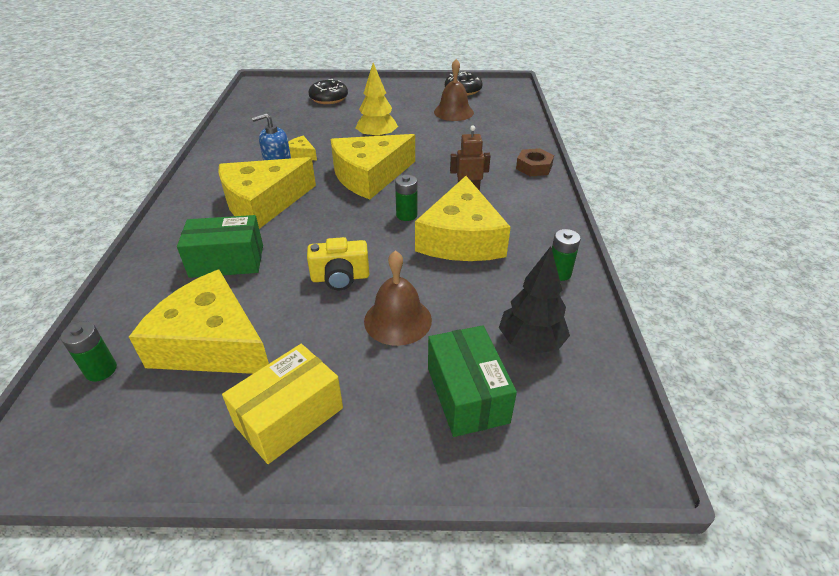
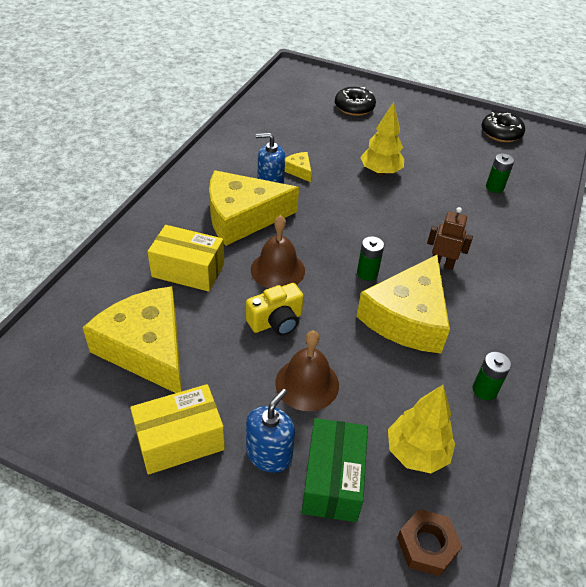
camera: 20 degrees right, 5 degrees up
green battery [61,321,117,381] -> green battery moved to [486,153,514,193]
green box [177,215,263,278] -> yellow box [147,225,224,292]
yellow camera [307,237,369,290] -> yellow camera turned 45 degrees counterclockwise [246,283,304,336]
yellow cheese [331,134,415,200] -> none
brown bell [434,59,474,121] -> brown bell moved to [251,215,305,288]
black tree [499,246,570,354] -> yellow tree [388,385,455,473]
brown nut [516,148,554,176] -> brown nut moved to [397,509,462,576]
none -> blue soap dispenser [246,389,295,473]

